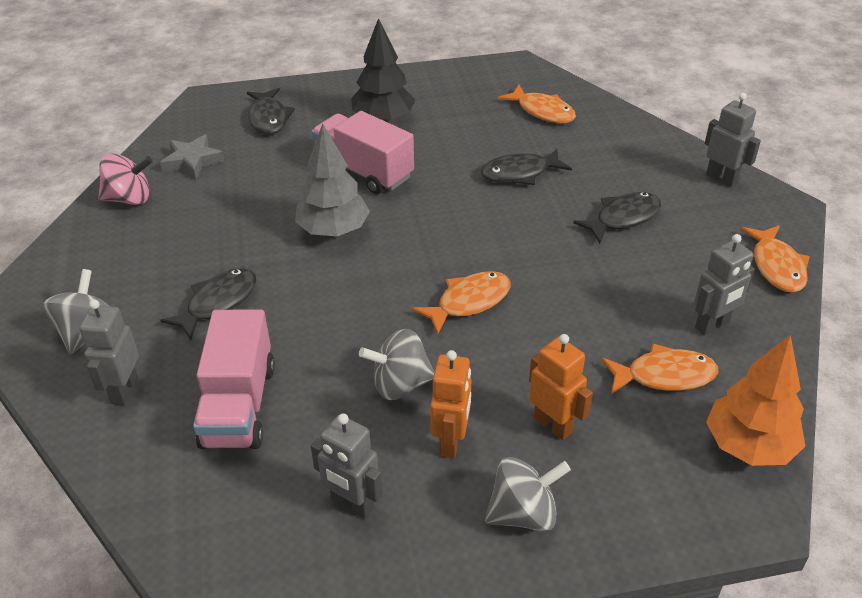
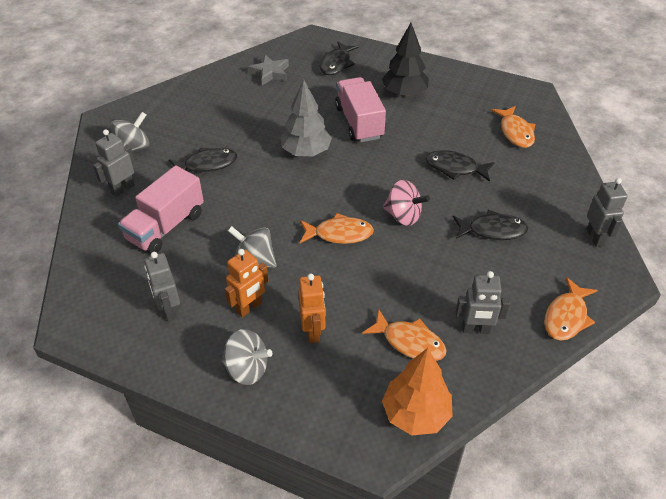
camera: 35 degrees right, 5 degrees up
pink spinning top [98,153,153,205] -> pink spinning top moved to [383,180,430,226]

